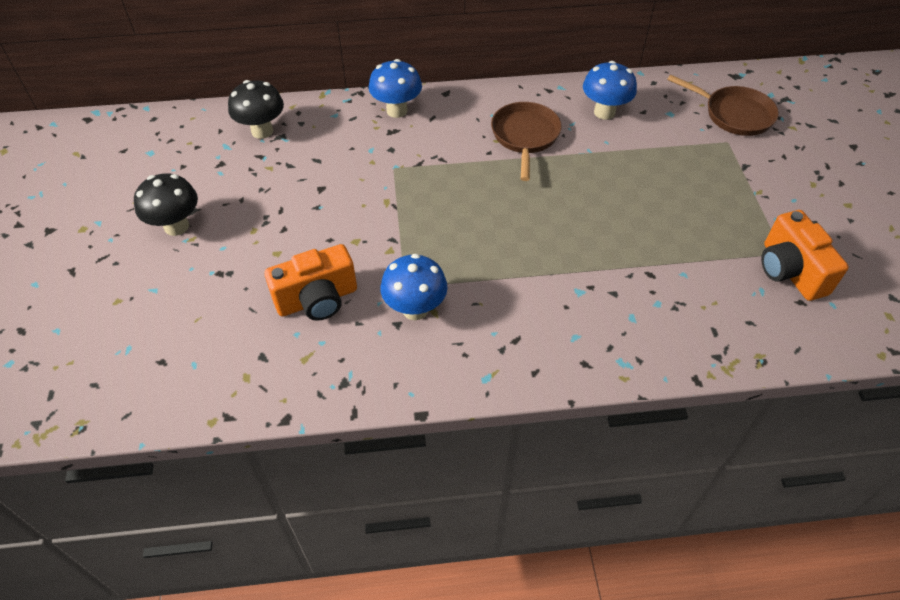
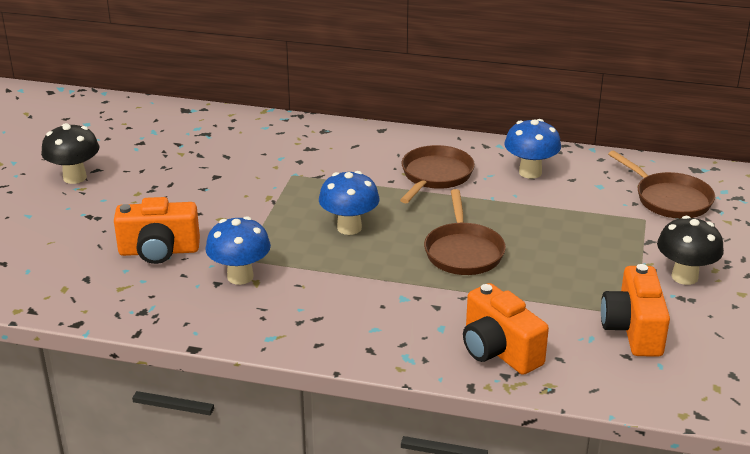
camera: 20 degrees right, 20 degrees down
black mushroom [228,80,284,139] -> black mushroom moved to [657,216,724,285]
blue mushroom [369,59,422,118] -> blue mushroom moved to [319,171,379,235]
none -> brown pan [424,189,506,275]
none -> orange camera [463,283,549,375]

